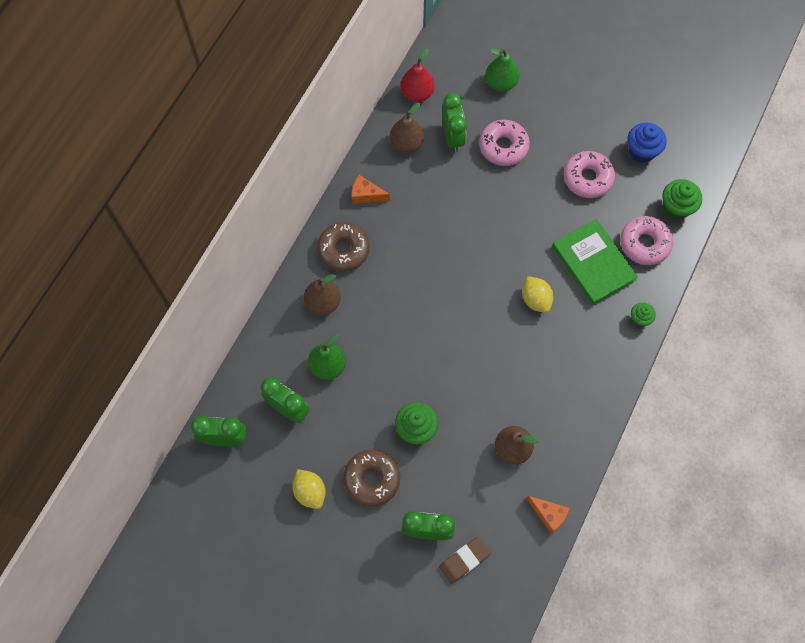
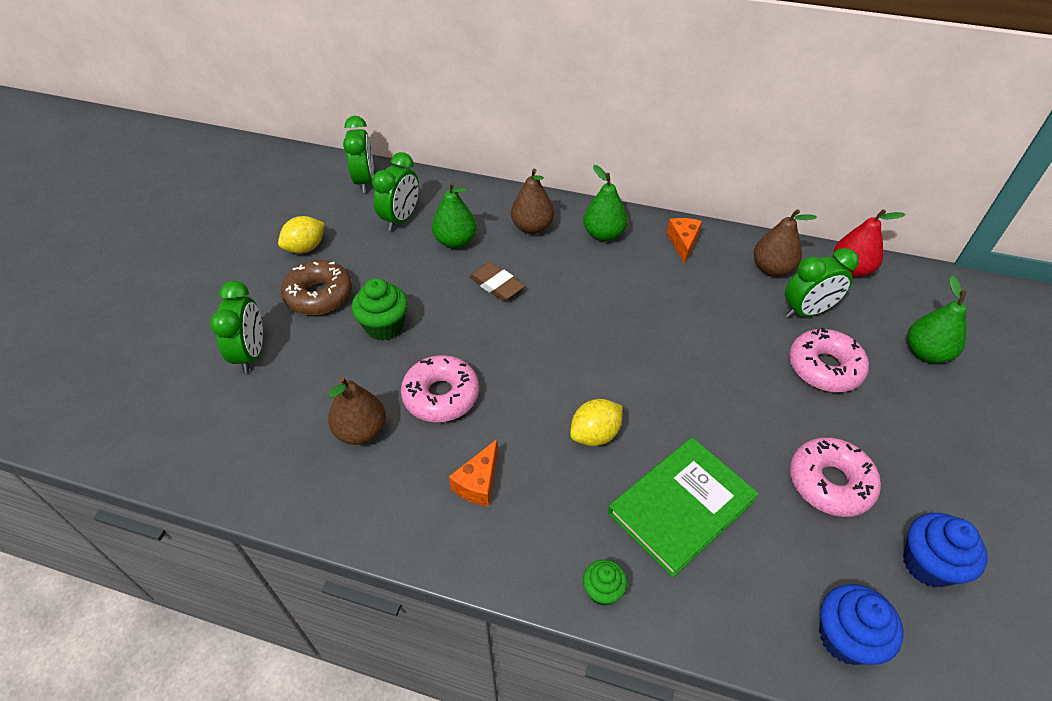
camera: 80 degrees right, 20 degrees down
brown donut [317,222,370,272] -> green pear [583,165,628,241]
brown eraser [439,537,491,584] -> brown eraser moved to [469,262,525,301]
orange cheese [526,496,570,534] -> orange cheese moved to [449,439,498,507]
pink donut [620,216,673,265] -> pink donut moved to [401,355,479,422]
green cupcake [662,179,702,220] -> blue cupcake [819,584,904,665]

